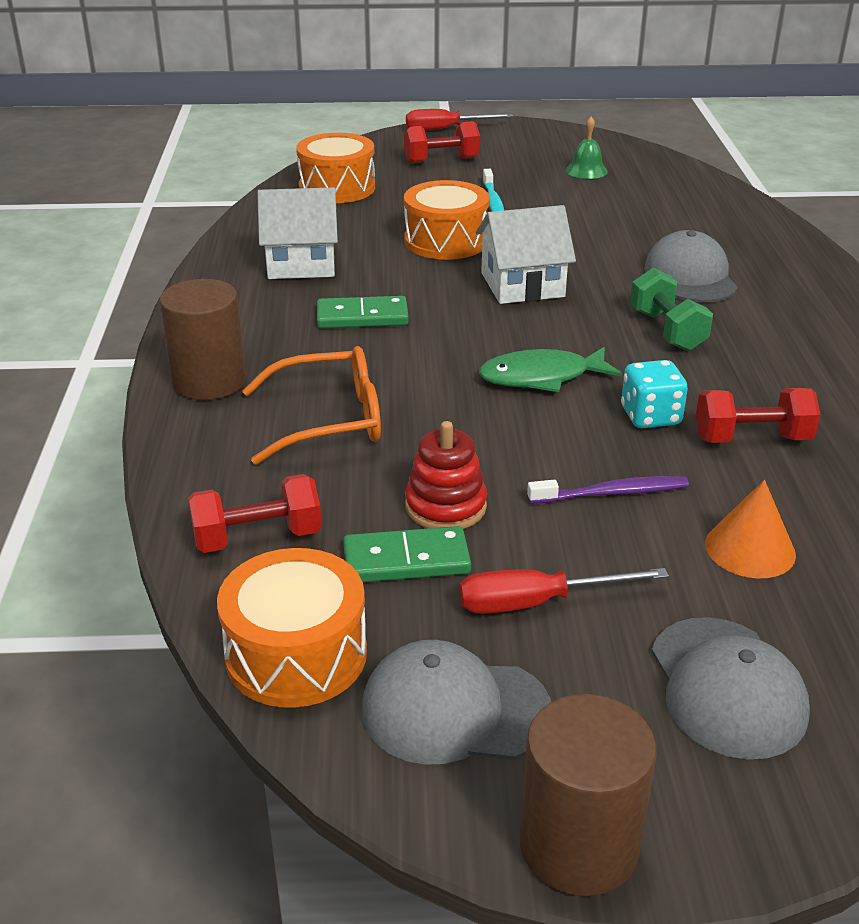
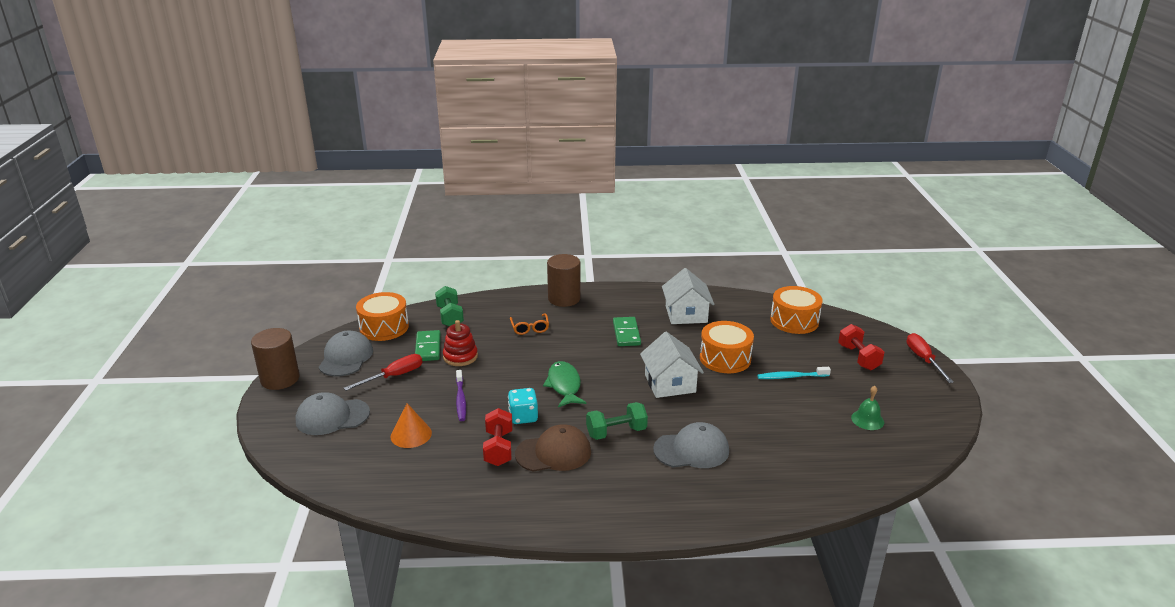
camera: 90 degrees right, 5 degrees down
red dumbbell [188,474,322,553] -> green dumbbell [435,286,464,326]
orange glasses [242,346,381,465] -> orange glasses [510,313,549,335], size x0.58
red screwdriver [459,568,669,614] -> red screwdriver turned 60 degrees clockwise [344,354,423,391]
none -> brown cap [515,424,591,472]

